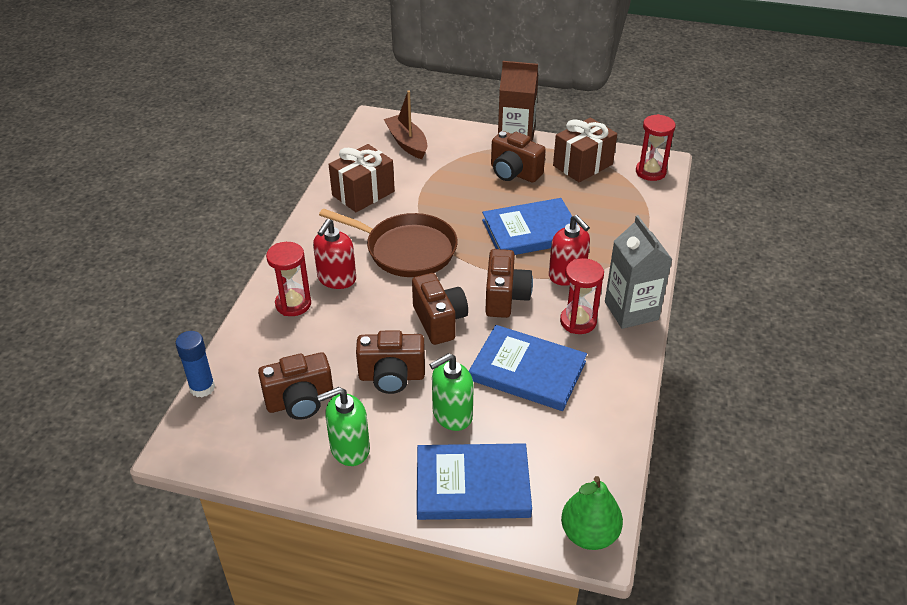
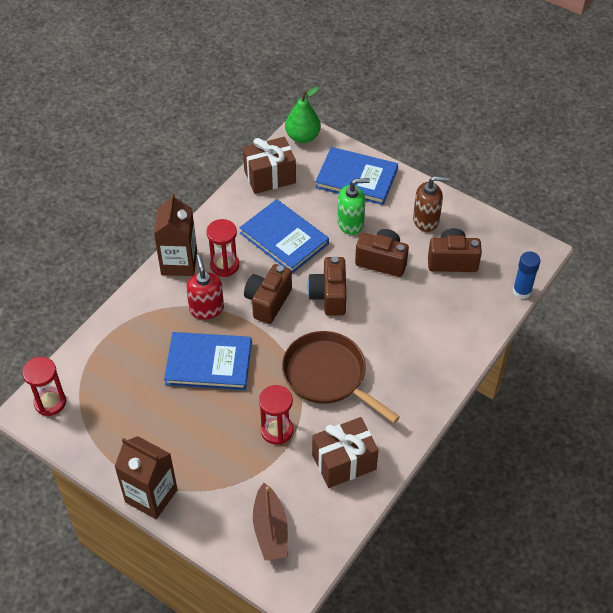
camera: 160 degrees left, 10 degrees up
red hourglass [266,242,311,316] -> red hourglass moved to [259,385,293,445]
red soap dispenser [313,219,356,289] -> none
green soap dispenser [317,387,370,466] -> brown soap dispenser [413,176,449,232]
brown camera [491,131,546,183] -> none
brown gift [553,117,617,183] -> brown gift moved to [243,137,296,194]
grey carton [605,215,673,329] -> brown carton [154,193,197,276]

